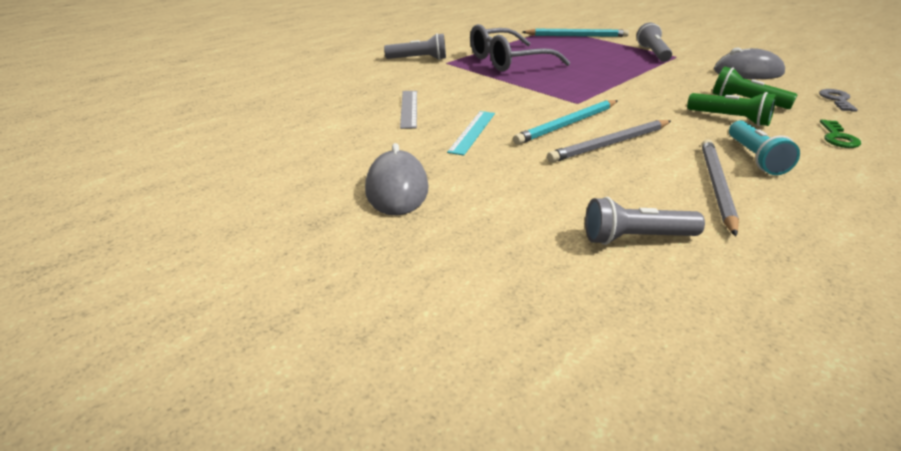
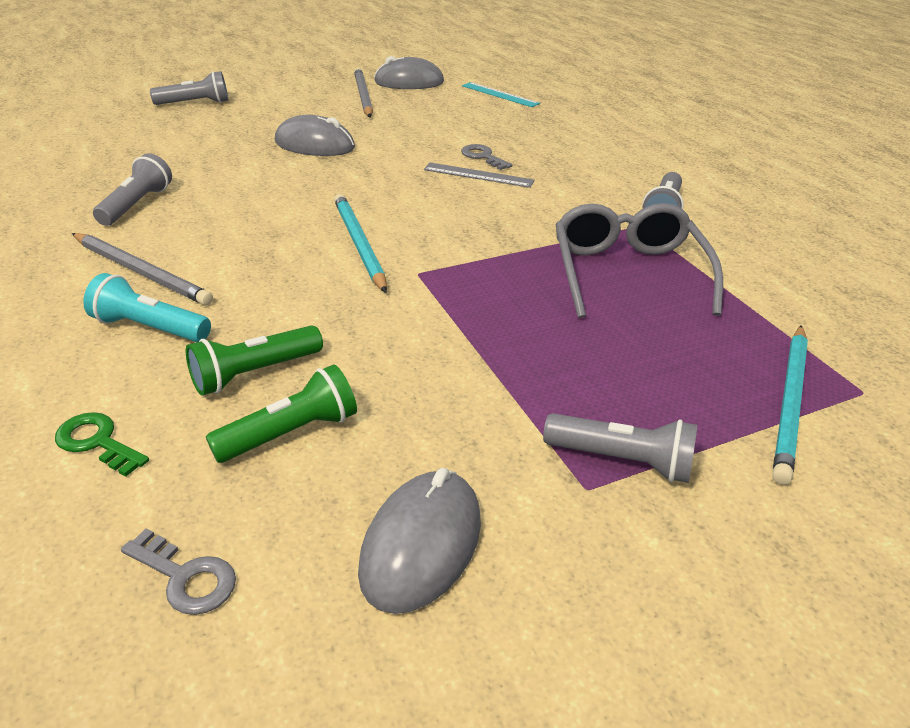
camera: 110 degrees right, 5 degrees up
turquoise ruler [447,111,495,156] -> turquoise ruler moved to [462,82,540,107]
grey pencil [547,120,671,163] -> grey pencil moved to [354,68,373,117]
none -> grey flashlight [150,71,228,105]
none -> grey mouse [374,56,444,89]
none -> grey key [461,144,512,170]

